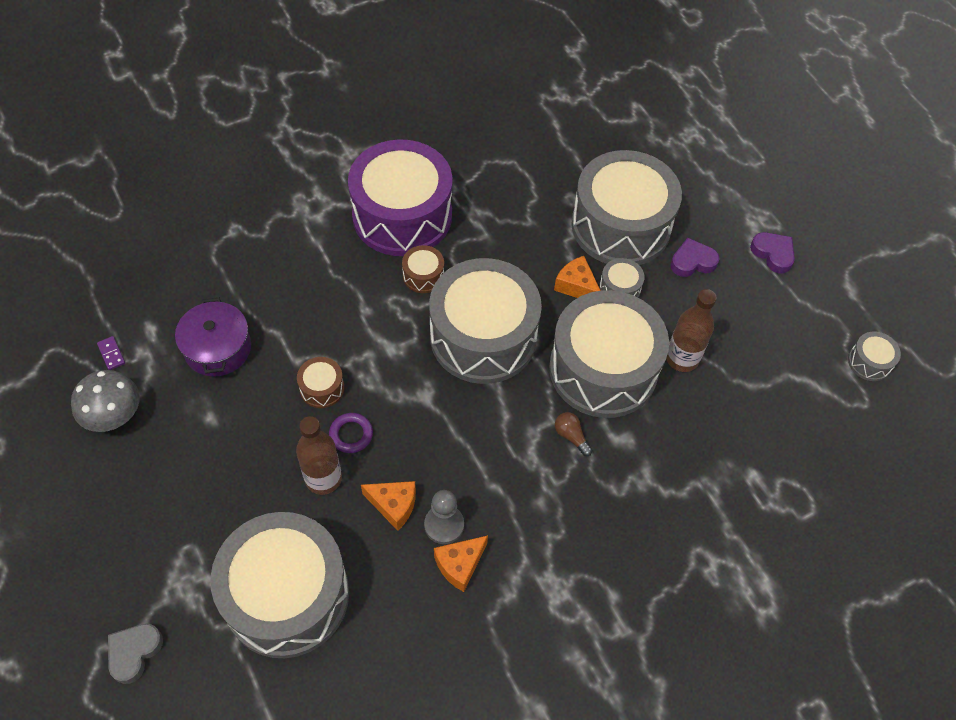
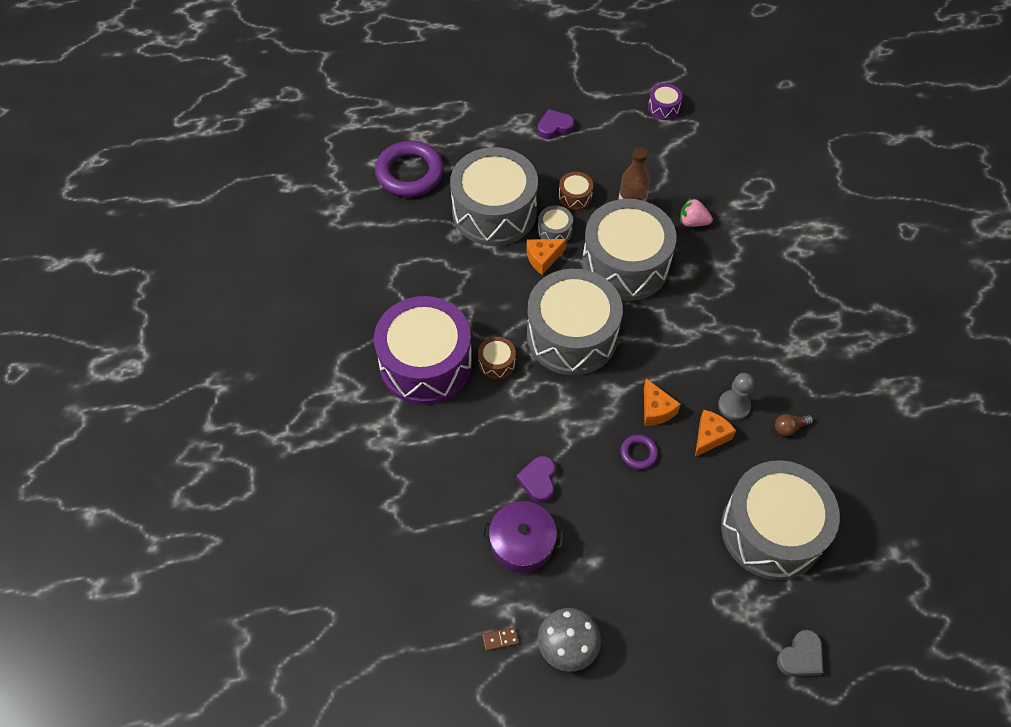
camera: 70 degrees left, 0 degrees up
purple domino [97,336,125,370] -> brown domino [482,627,519,651]
grey heart [108,623,163,684] -> grey heart turned 90 degrees counterclockwise [777,630,824,676]
brown bottle [296,416,342,495] -> none
brown drum [297,357,345,408] -> brown drum moved to [558,172,593,210]
orange cheese [434,535,488,592] -> orange cheese moved to [644,379,681,426]
brown light bulb [555,412,592,456] -> brown light bulb moved to [775,414,813,436]
purple heart [670,238,720,277] -> purple heart moved to [516,456,555,503]
grey drum [848,331,901,381] -> purple drum [648,83,682,120]
none -> purple ring [375,141,444,197]
none -> pink strawberry [680,198,713,227]

